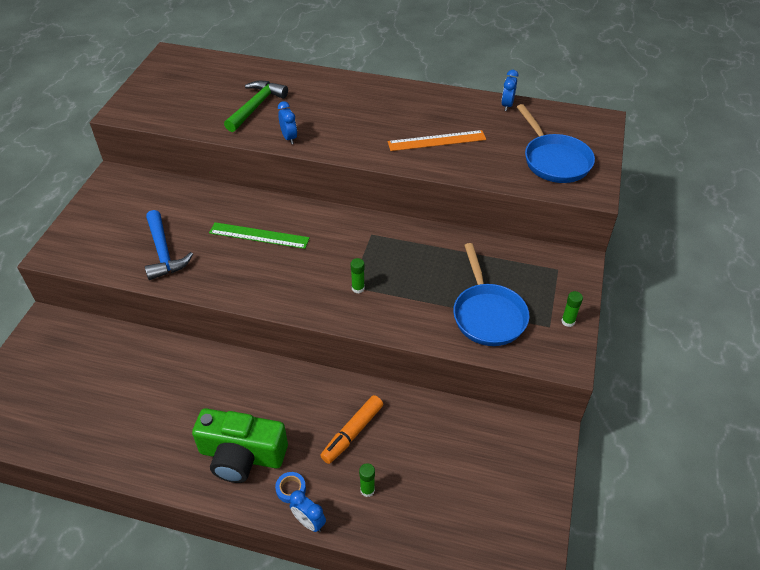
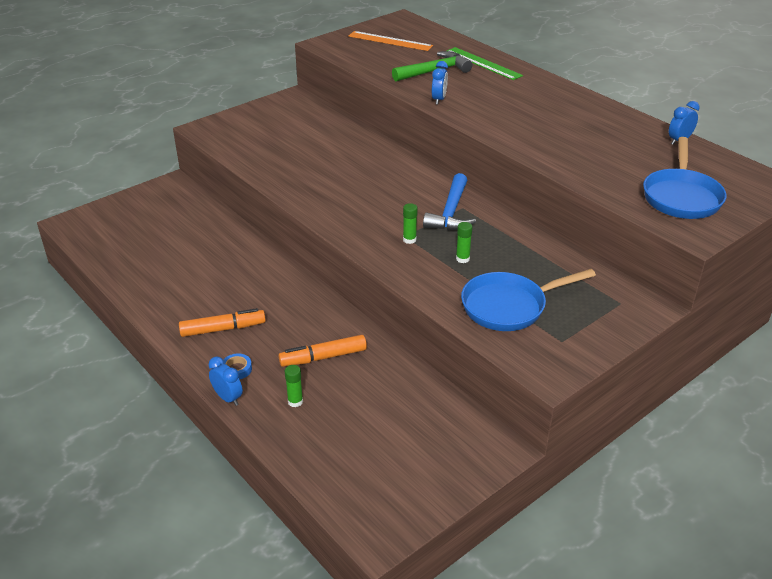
camera: 35 degrees right, 10 degrees down
blue hammer [145,210,193,280] -> blue hammer moved to [423,173,476,231]
green camera [192,408,288,483] -> orange marker [179,308,266,337]
green ruler [209,222,310,249] -> green ruler moved to [447,47,523,80]
blue clock [290,490,326,532] -> blue clock turned 150 degrees clockwise [209,357,243,406]
orange ruler [388,130,486,151] -> orange ruler moved to [348,31,433,51]
blue pan [453,243,530,346] -> blue pan turned 45 degrees clockwise [461,269,596,331]
green glue stick [561,291,583,327] -> green glue stick moved to [456,222,472,263]

